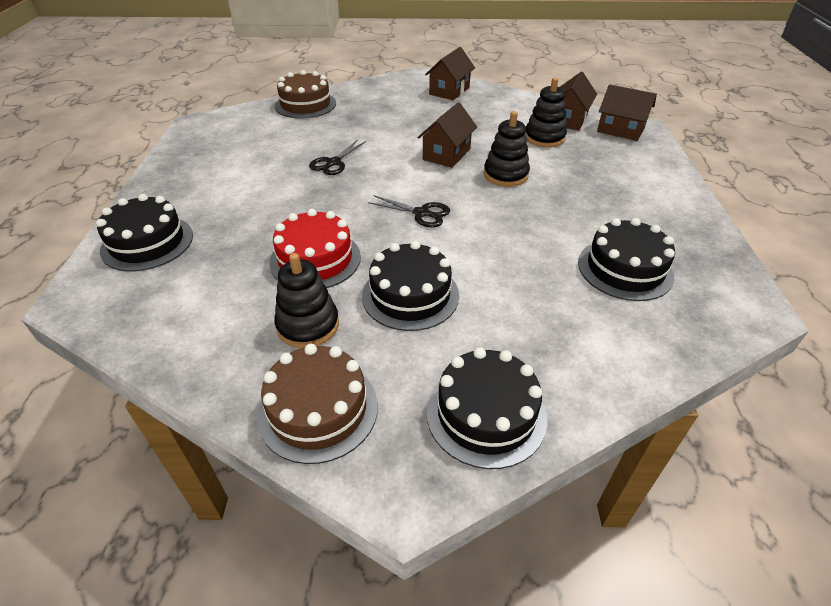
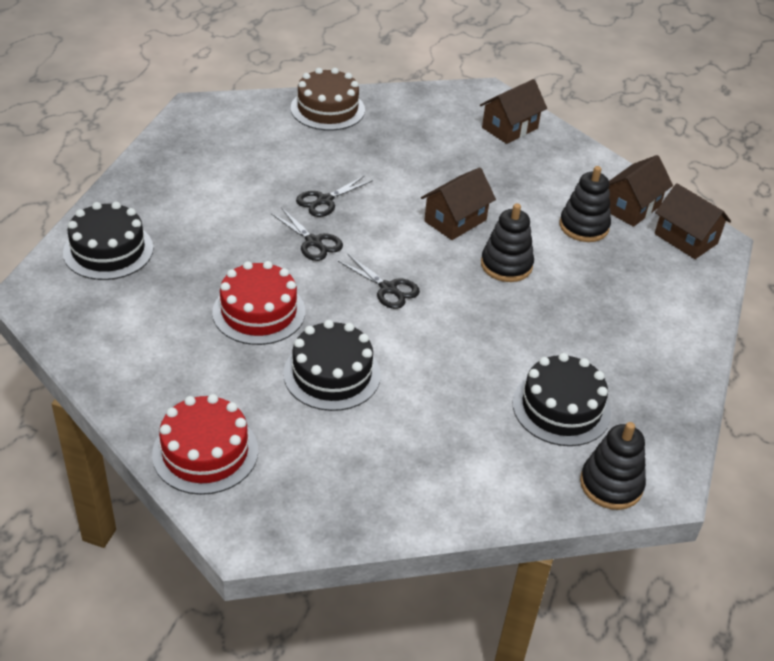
camera: 15 degrees right, 0 degrees up
brown cake [257,344,378,464] -> red cake [152,394,258,495]
black stacking toy [274,253,339,348] -> black stacking toy moved to [580,422,646,510]
black cake [426,347,547,469] -> none
none -> black scissors [271,208,343,261]

